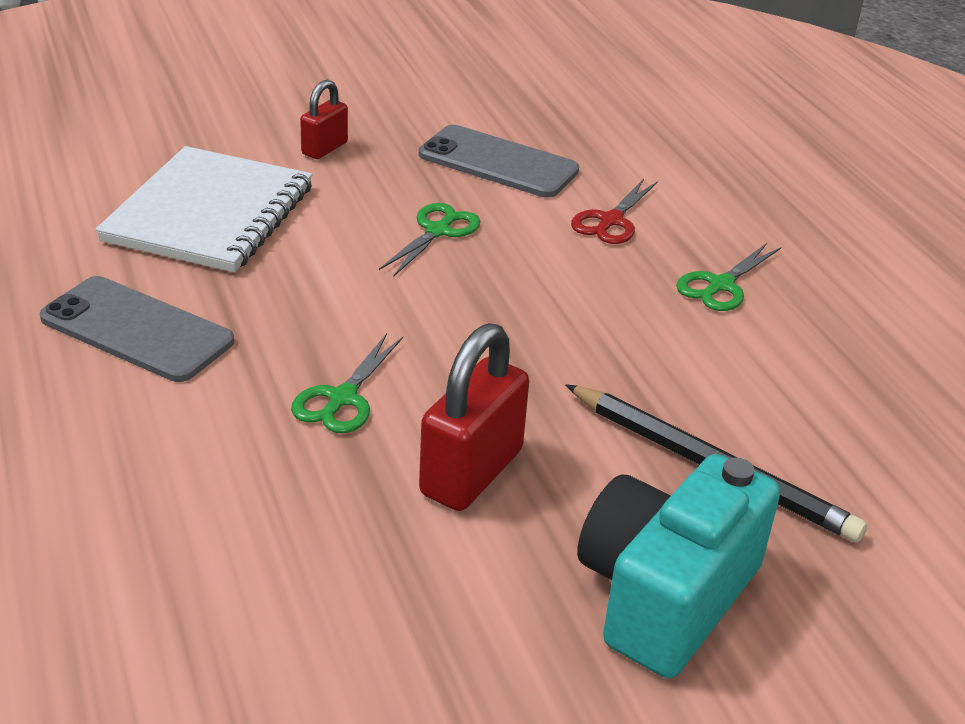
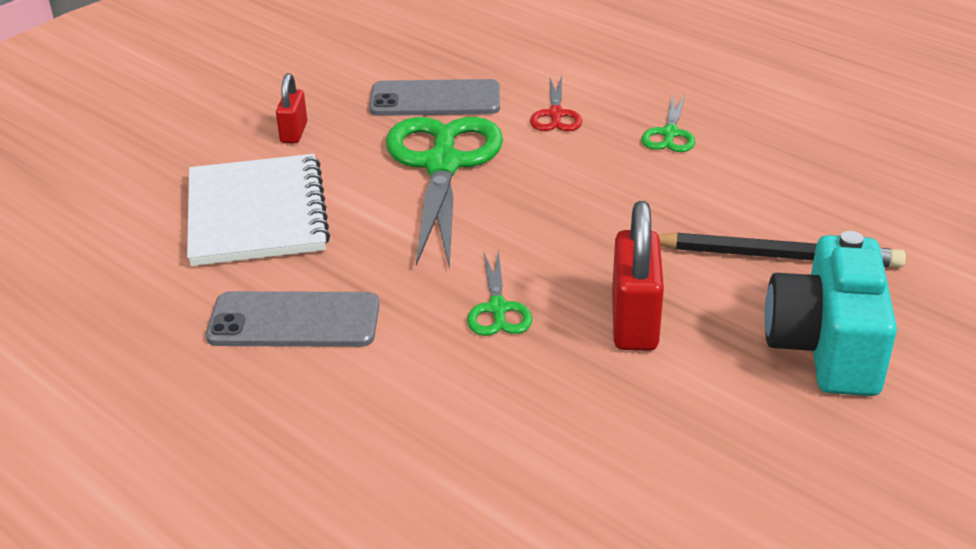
camera: 25 degrees left, 0 degrees up
green scissors [379,203,480,277] -> green scissors [386,117,503,269], size x2.18

